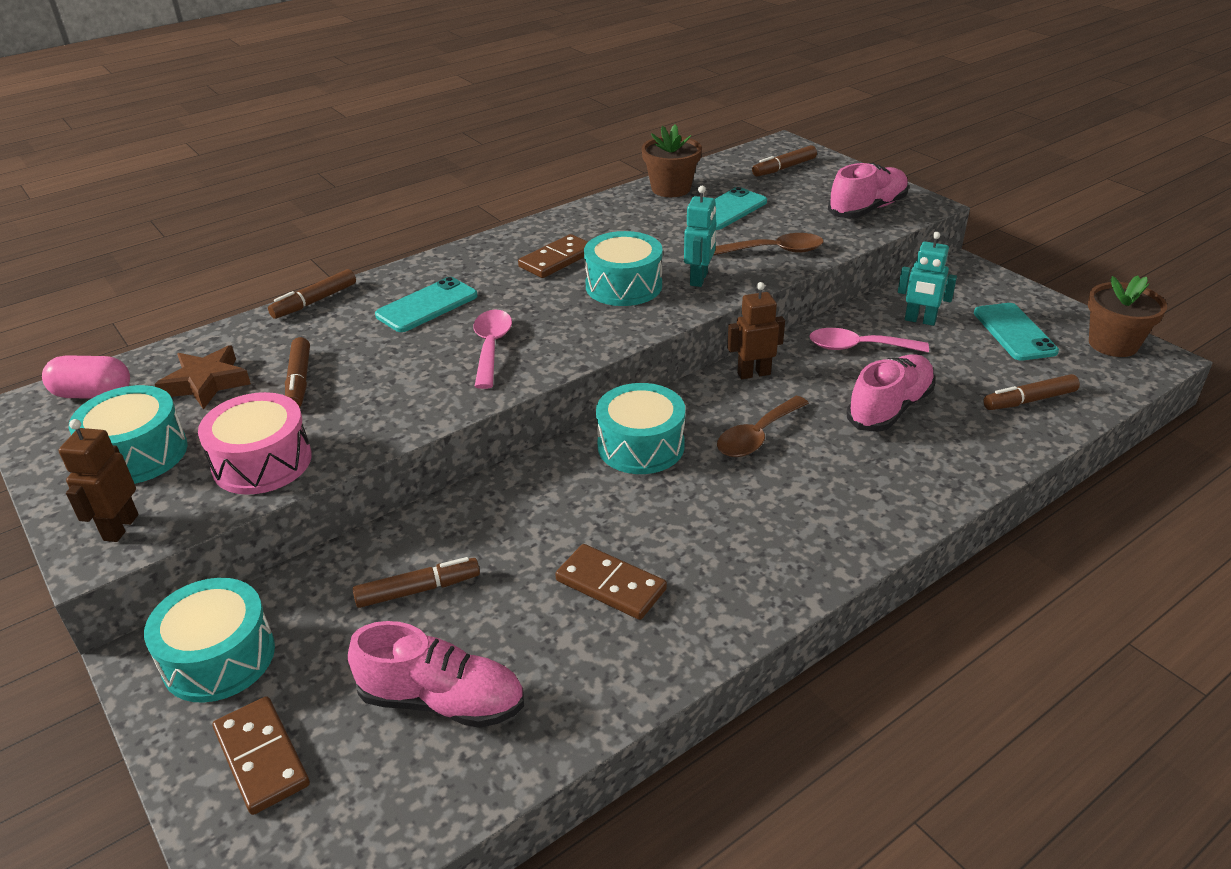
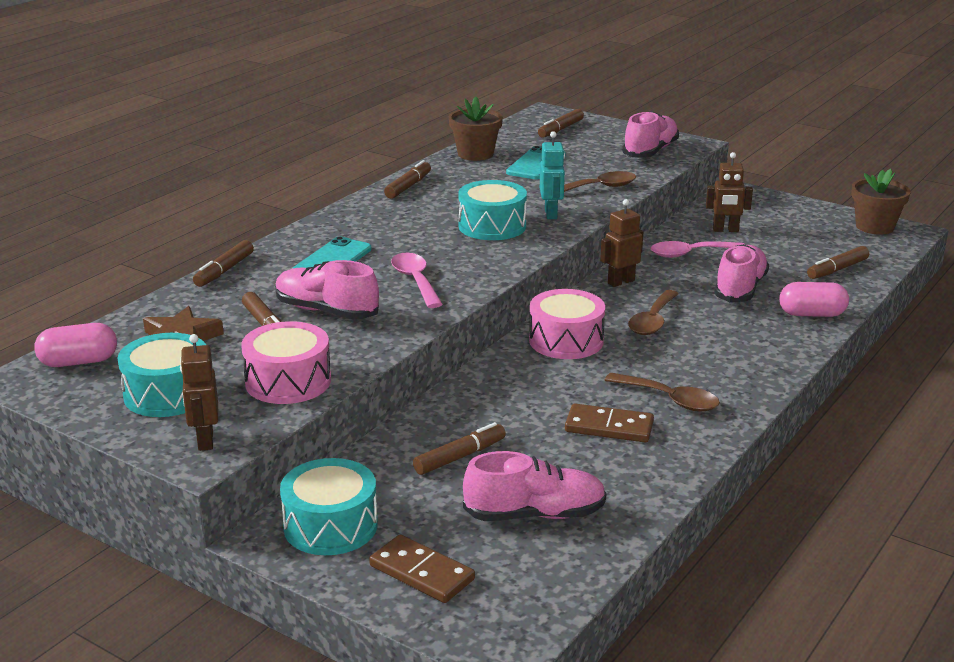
camera: 20 degrees left, 10 degrees down
brown domino [518,234,588,278] -> none
turquoise drum [596,383,685,474] -> pink drum [529,289,605,359]
turquoise robot [898,232,957,326] -> brown robot [706,152,753,232]
turquoise phone [974,303,1059,361] -> none
none -> pink shoe [275,260,379,319]
none -> brown marker [384,160,431,199]
none -> brown spoon [604,373,720,411]
none -> pink capsule [779,282,849,317]

